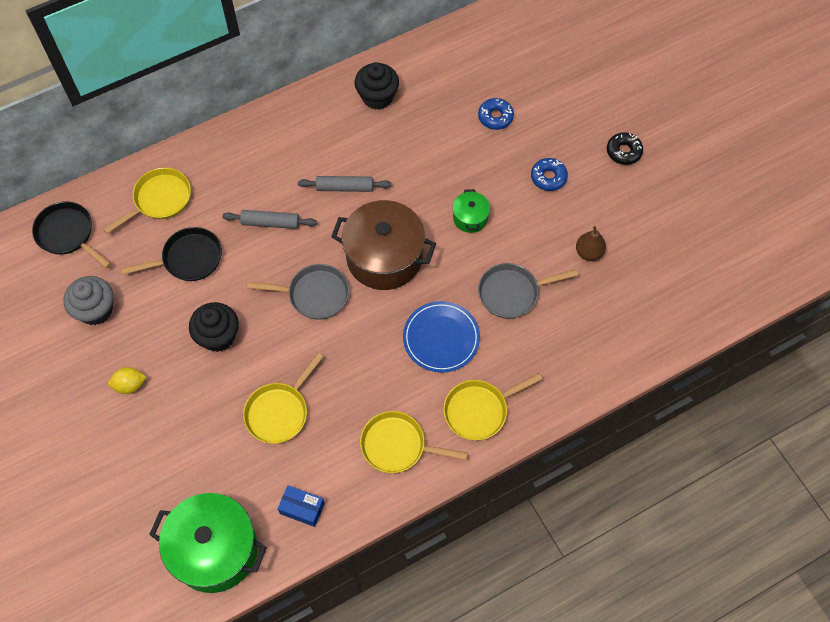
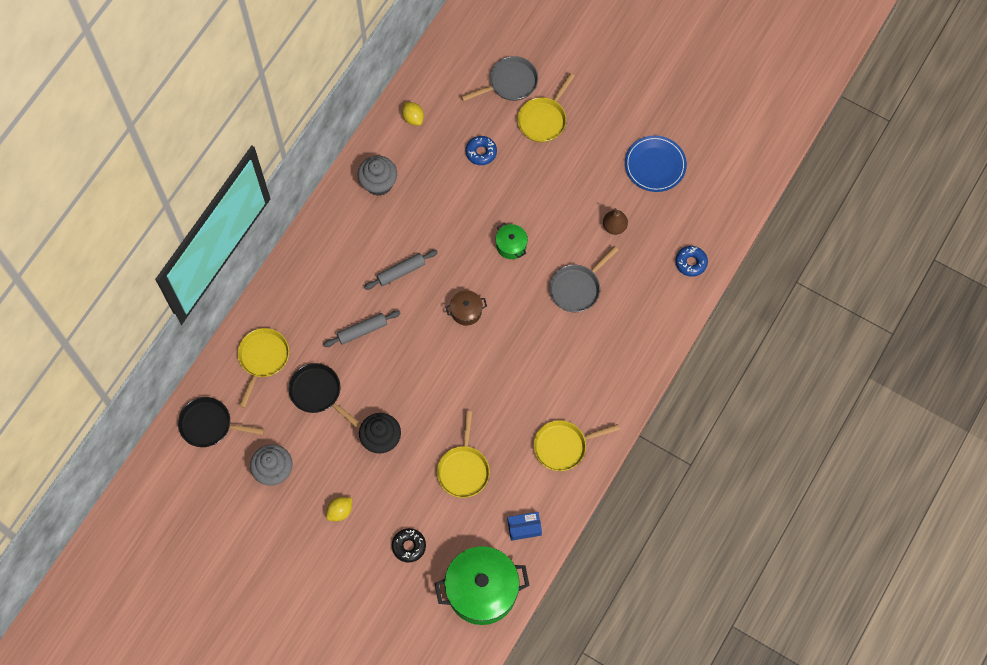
camera: 30 degrees left, 5 degrees up
black pan [121,227,222,281] -> black pan turned 90 degrees counterclockwise [288,363,361,428]
grey pan [247,264,349,320] -> grey pan moved to [461,56,538,101]
brown pot [331,200,436,290] -> brown pot [446,290,487,326], size x0.47
black cupcake [355,62,399,110] -> grey cupcake [358,156,397,196]
blue plate [403,301,480,373] -> blue plate moved to [625,135,687,192]
yellow pan [443,373,542,440] -> yellow pan moved to [517,73,575,142]
blue donut [531,158,568,191] -> blue donut moved to [675,246,708,277]
black donut [607,132,643,165] -> black donut moved to [392,528,426,563]
none -> yellow lemon [402,102,424,126]

